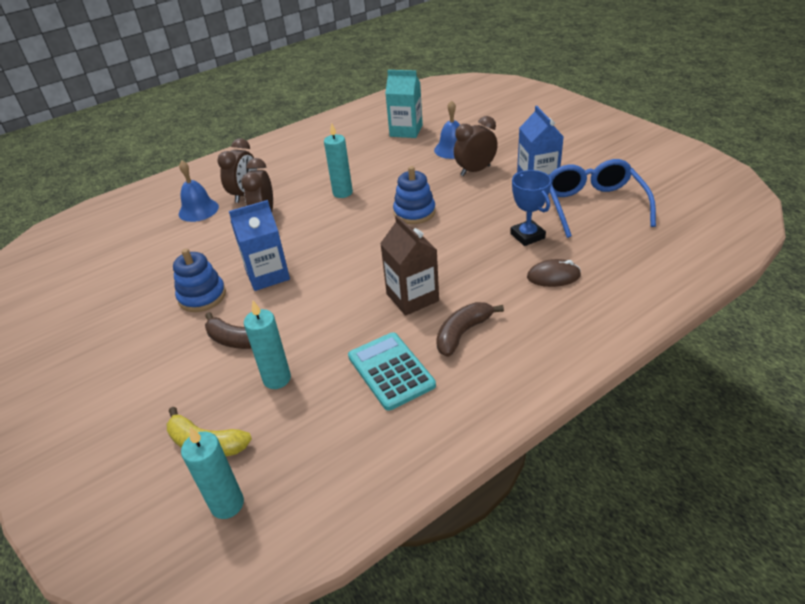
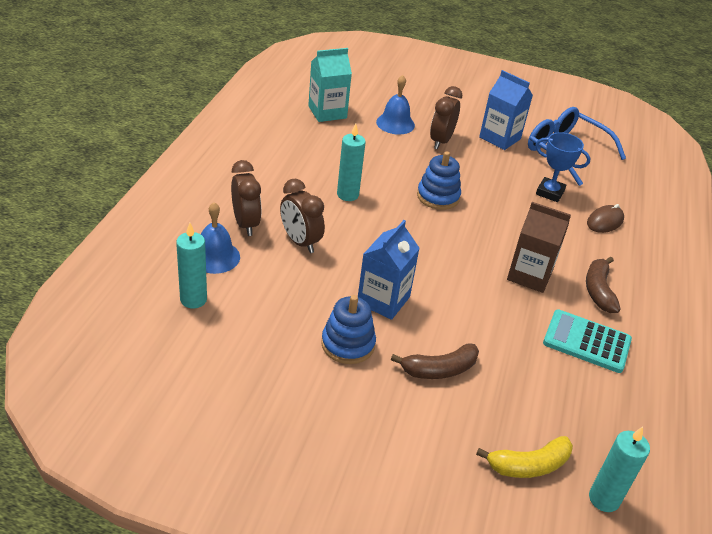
camera: 45 degrees left, 0 degrees up
turquoise candle [244,301,291,389] -> turquoise candle moved to [176,223,207,308]

